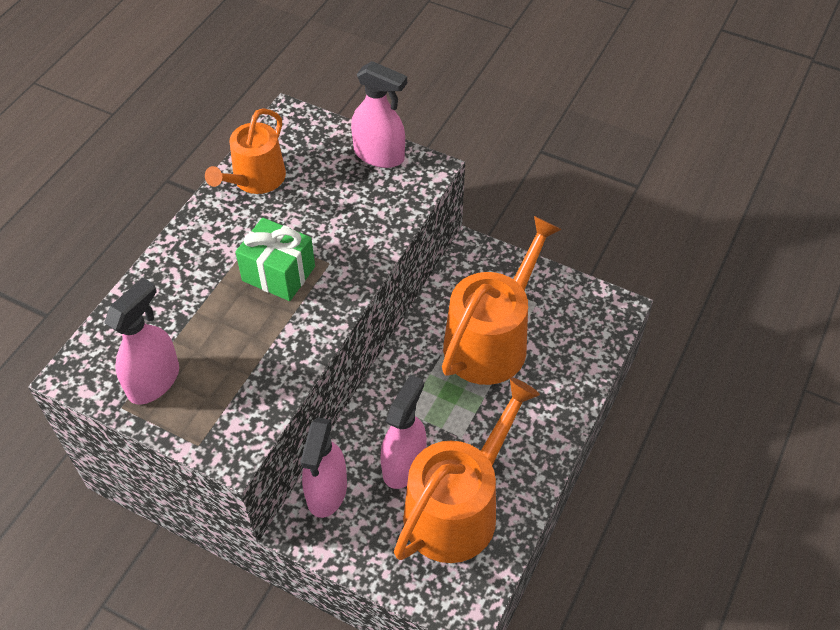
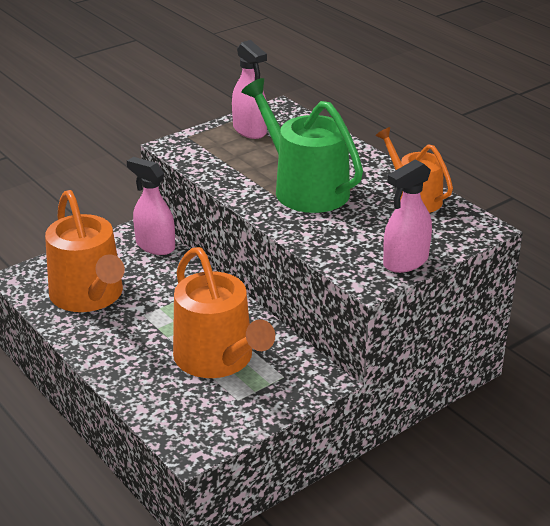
camera: 115 degrees right, 20 degrees down
green gift [235,218,315,301] -> green watering can [241,78,363,213]
pink spray bottle [380,375,427,489] -> none

